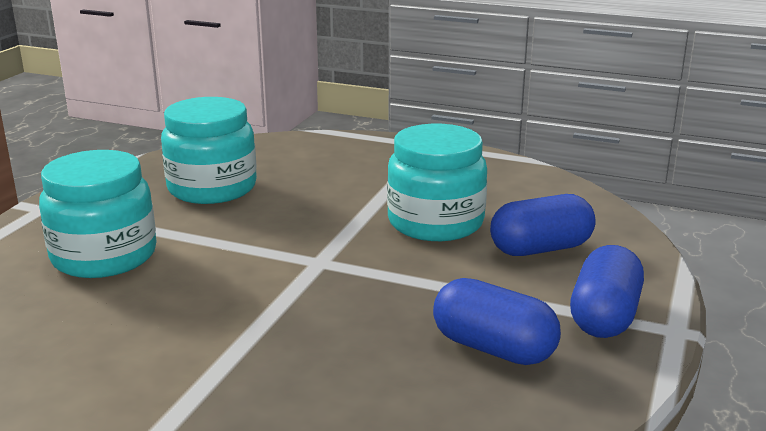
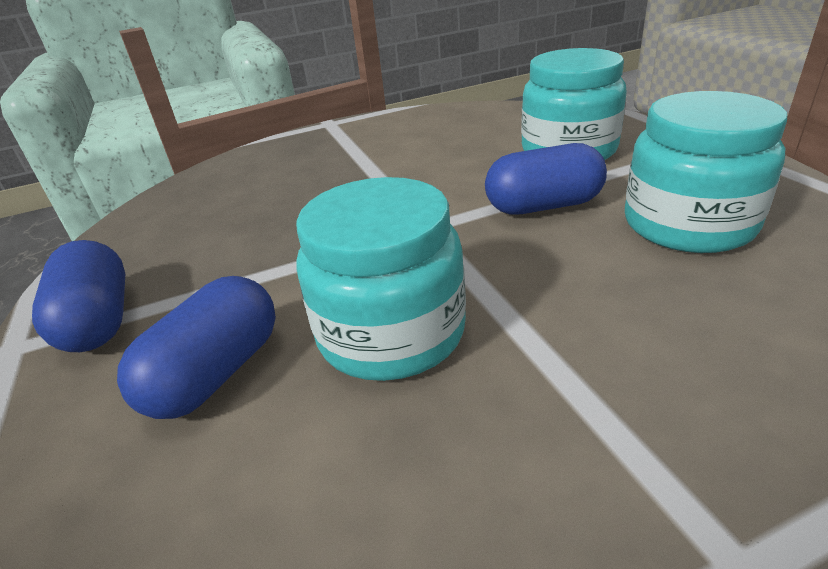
camera: 140 degrees right, 10 degrees up
blue capsule [433,278,561,365] -> blue capsule moved to [485,143,607,214]

